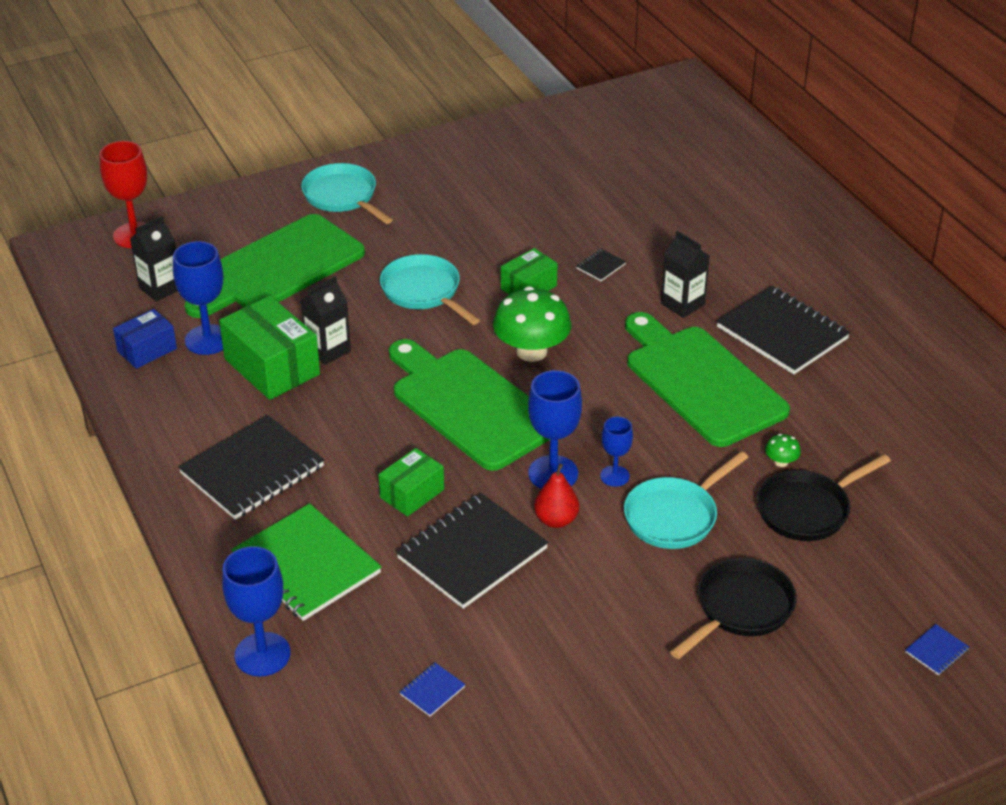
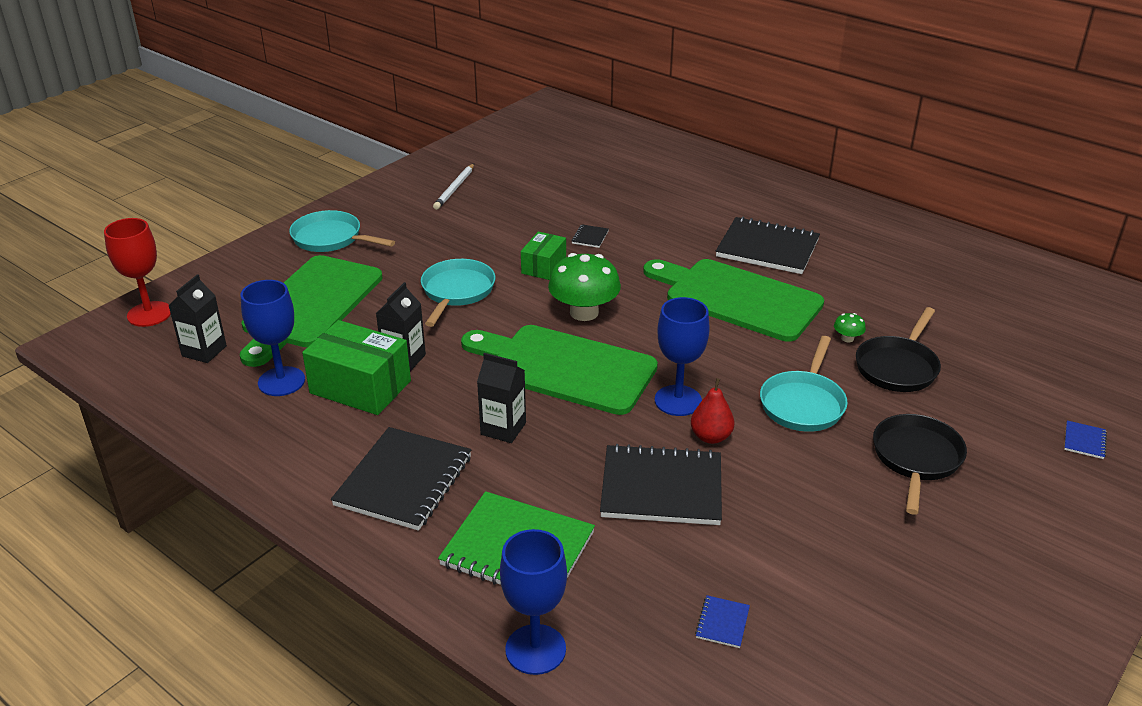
camera: 25 degrees left, 5 degrees down
blue box [113,309,177,369] -> none
green box [379,448,444,517] -> none
turquoise pan [380,254,480,325] -> turquoise pan turned 75 degrees clockwise [421,259,495,327]
black notebook [396,493,548,609] -> black notebook turned 75 degrees clockwise [600,444,722,525]
blue goblet [600,417,633,487] -> none
black carton [661,231,710,318] -> black carton moved to [477,353,526,443]
none -> white pencil [433,164,474,210]

